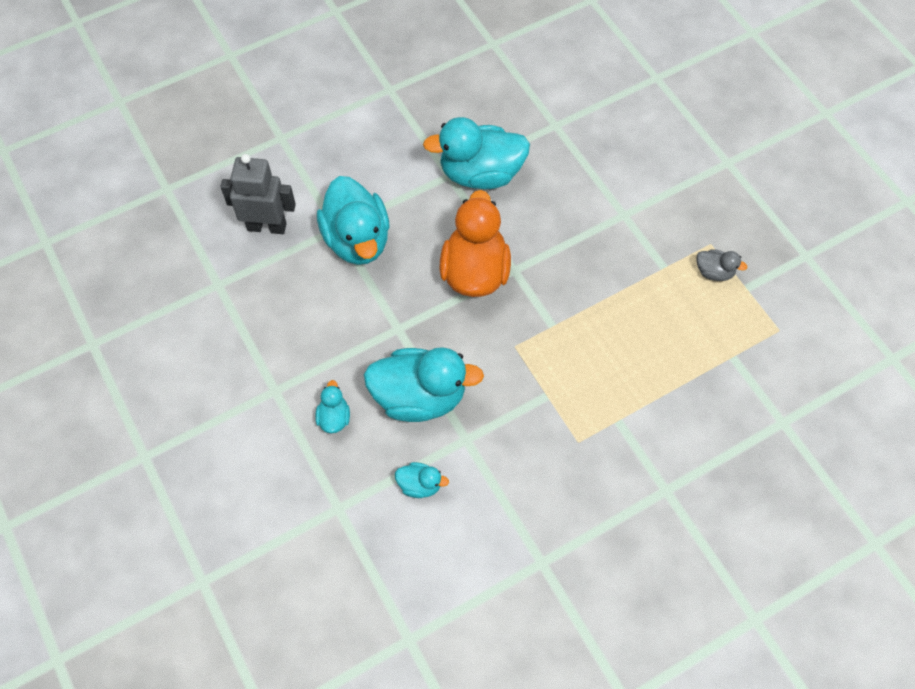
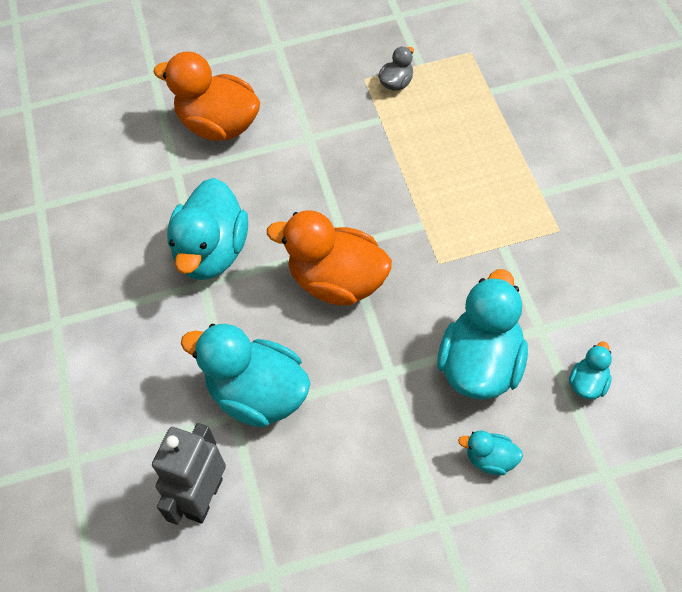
camera: 70 degrees left, 5 degrees down
turquoise duck [317,176,390,265] -> turquoise duck turned 150 degrees counterclockwise [181,324,311,428]
none -> orange duck [153,52,260,141]

